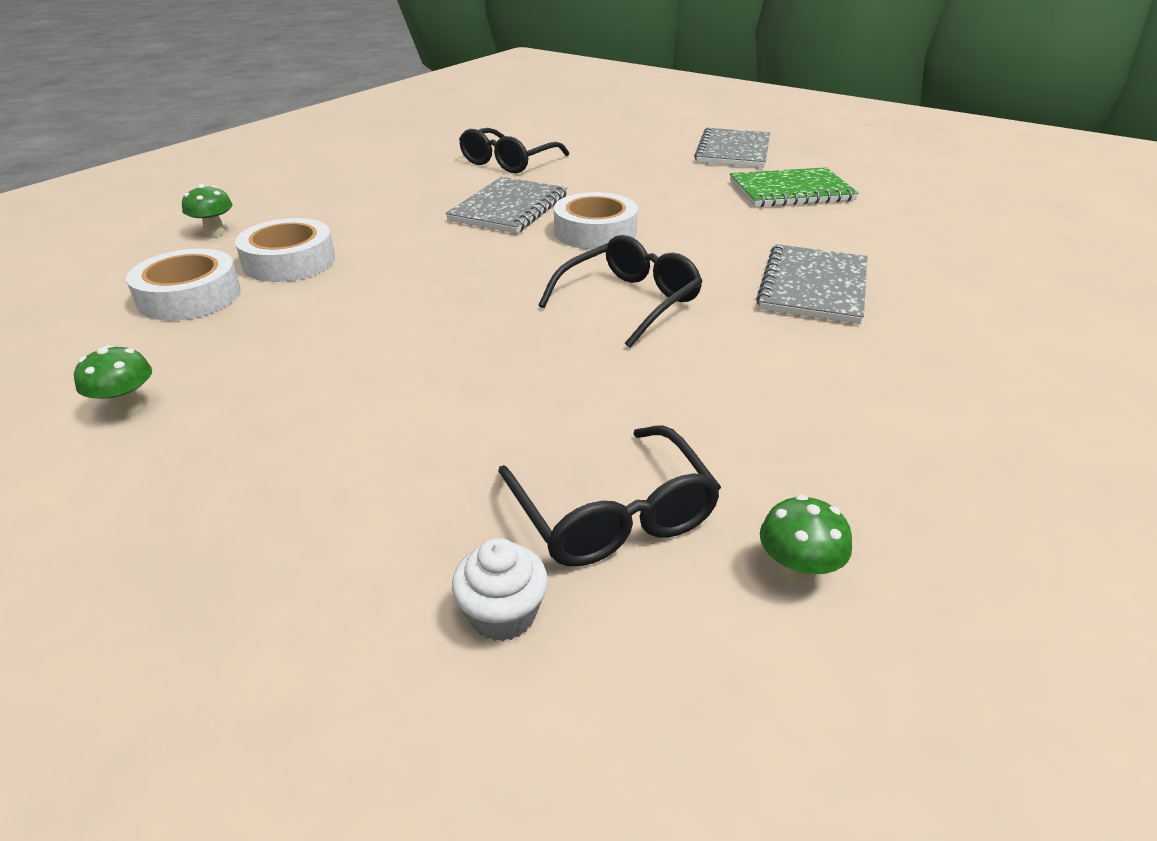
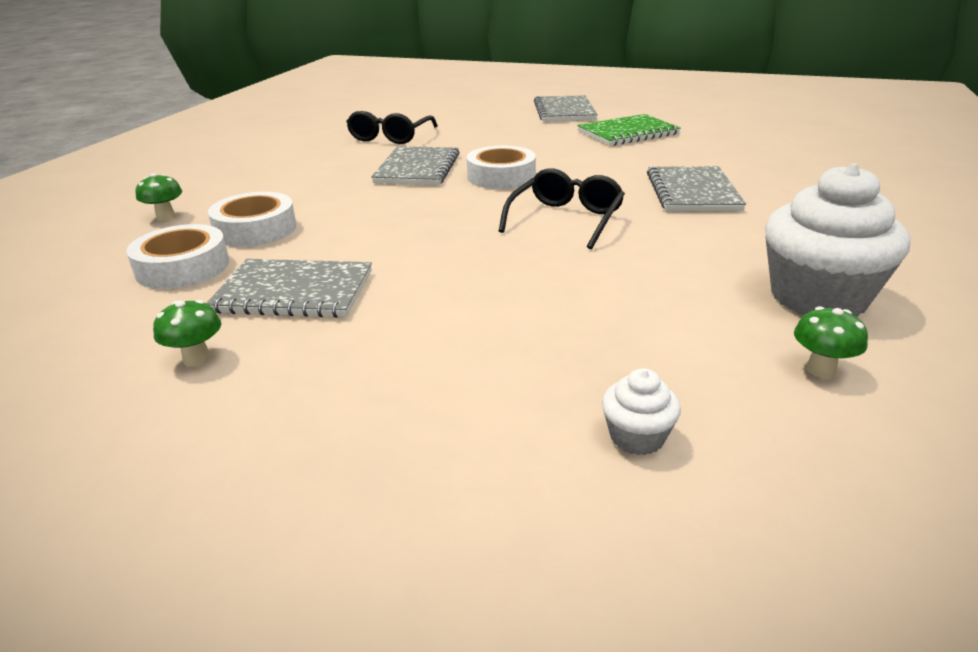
camera: 15 degrees left, 5 degrees down
black glasses [498,425,721,566] -> none
none -> grey notebook [206,259,372,318]
none -> white cupcake [765,163,910,317]

